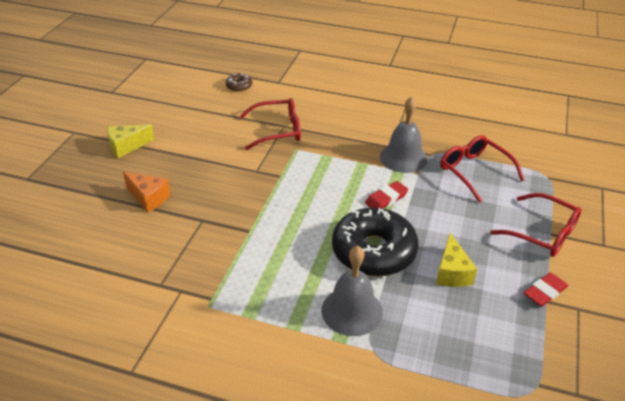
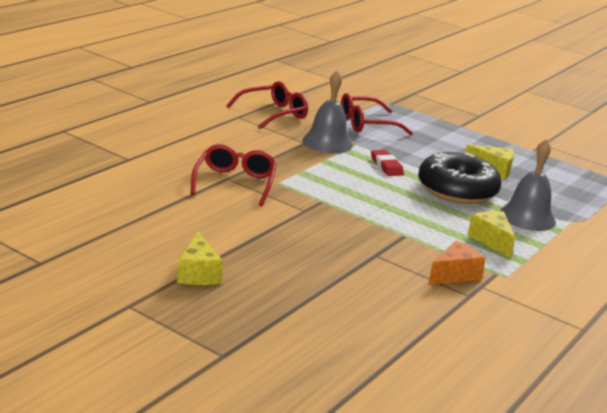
camera: 75 degrees left, 15 degrees down
orange cheese [123,172,170,212] -> orange cheese moved to [428,241,486,285]
brown donut [226,73,252,92] -> none
red glasses [490,193,582,257] -> red glasses moved to [226,81,308,129]
red eraser [524,272,568,307] -> none
none -> yellow cheese [467,211,515,259]

